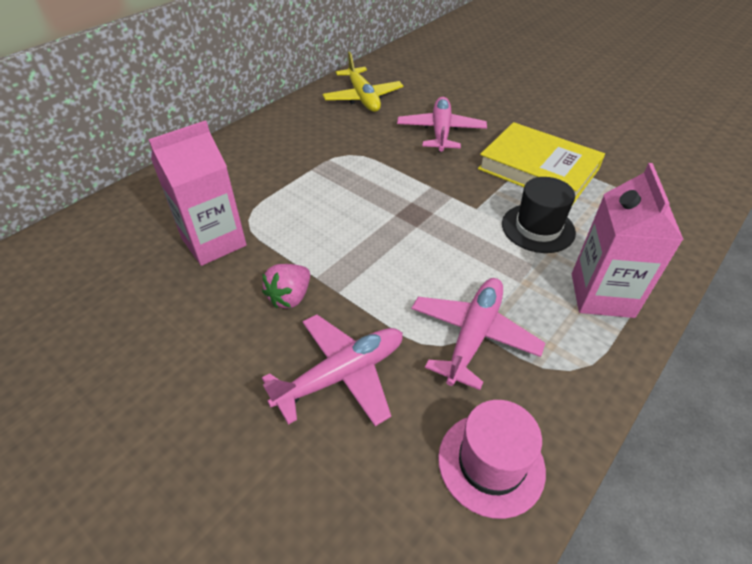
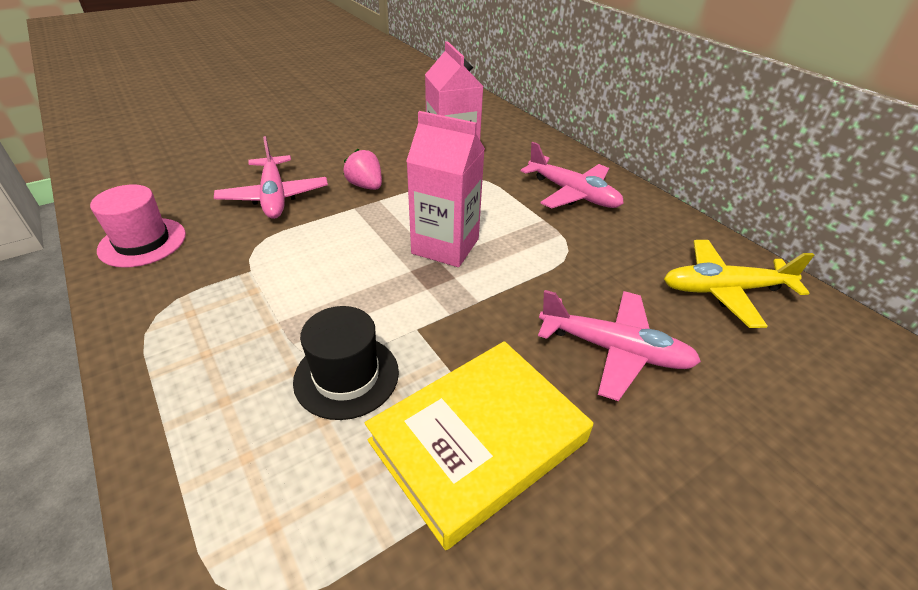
camera: 105 degrees right, 5 degrees down
pink plane [412,278,545,390] -> pink plane moved to [521,142,624,209]
pink carton [572,163,684,318] -> pink carton moved to [406,111,485,267]

